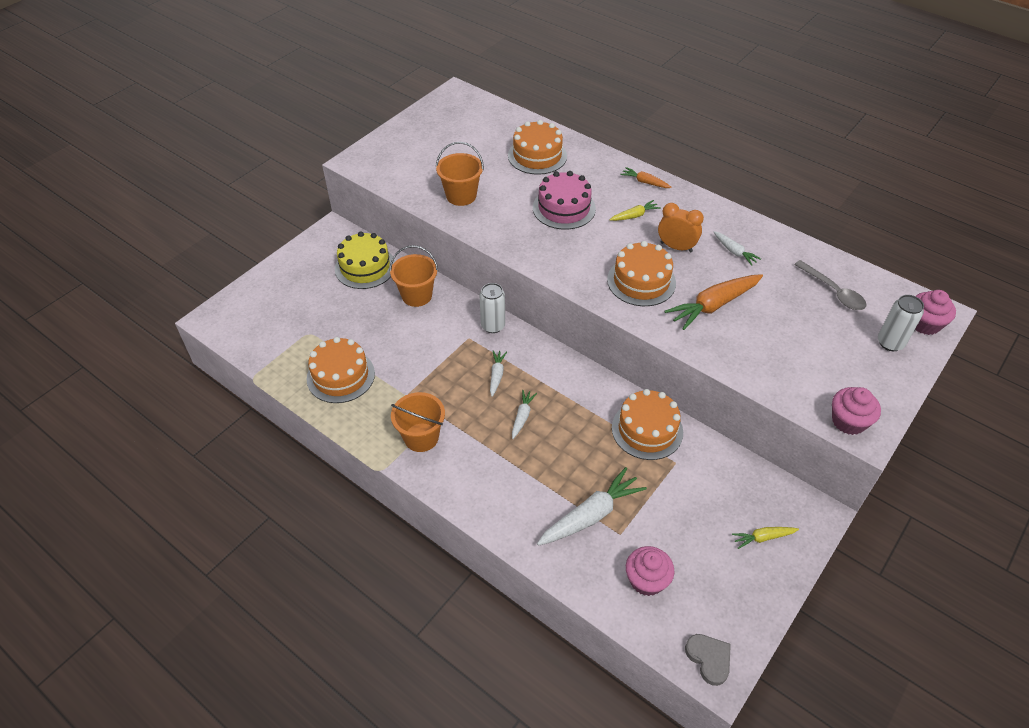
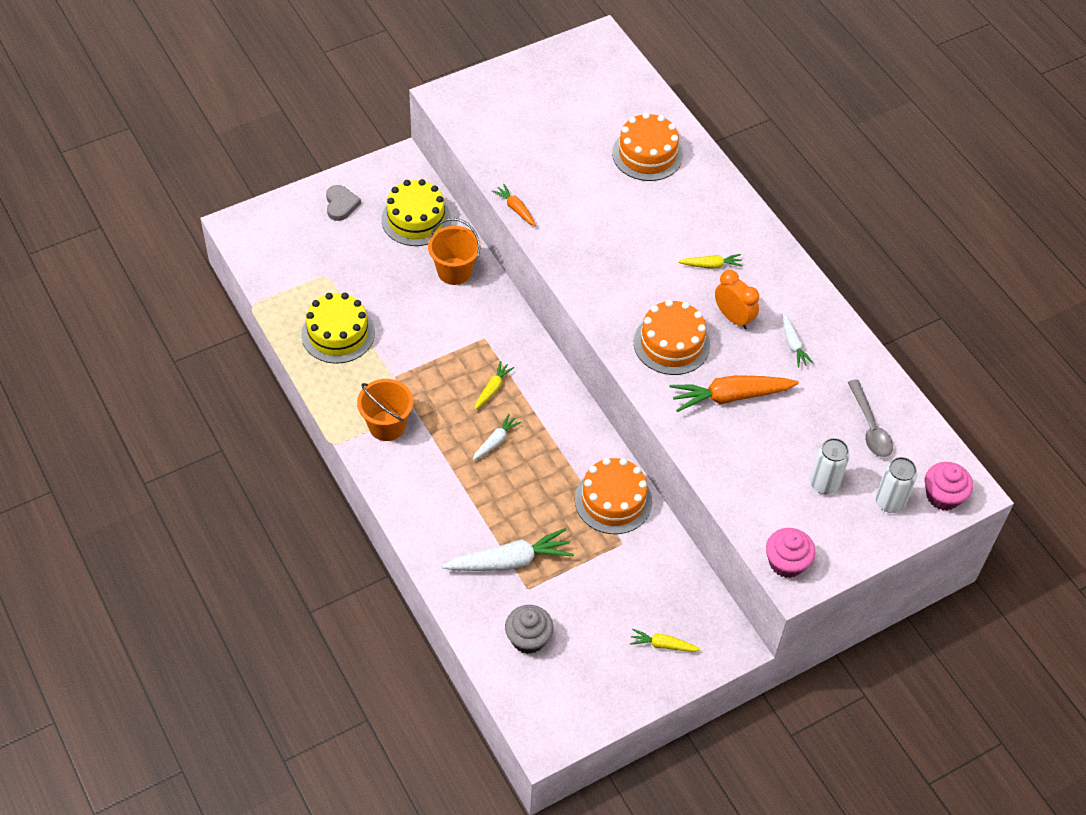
camera: 20 degrees right, 5 degrees up
orange cake [306,337,375,403] -> yellow cake [301,293,375,363]
orange bucket [436,142,484,206] -> none
white can [479,283,505,333] -> white can moved to [810,438,850,494]
white carrot [490,350,507,397] -> yellow carrot [474,361,514,410]
pink cake [533,171,596,230] -> none
orange carrot [620,167,672,188] -> orange carrot moved to [492,184,536,226]
pink cupcake [626,546,674,596] -> grey cupcake [505,605,553,654]
grey heart [685,634,731,686] -> grey heart moved to [326,185,361,221]

